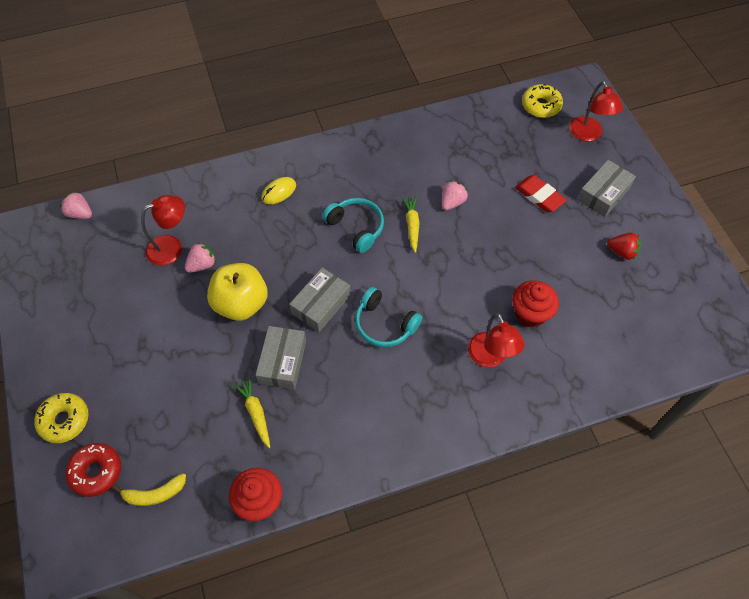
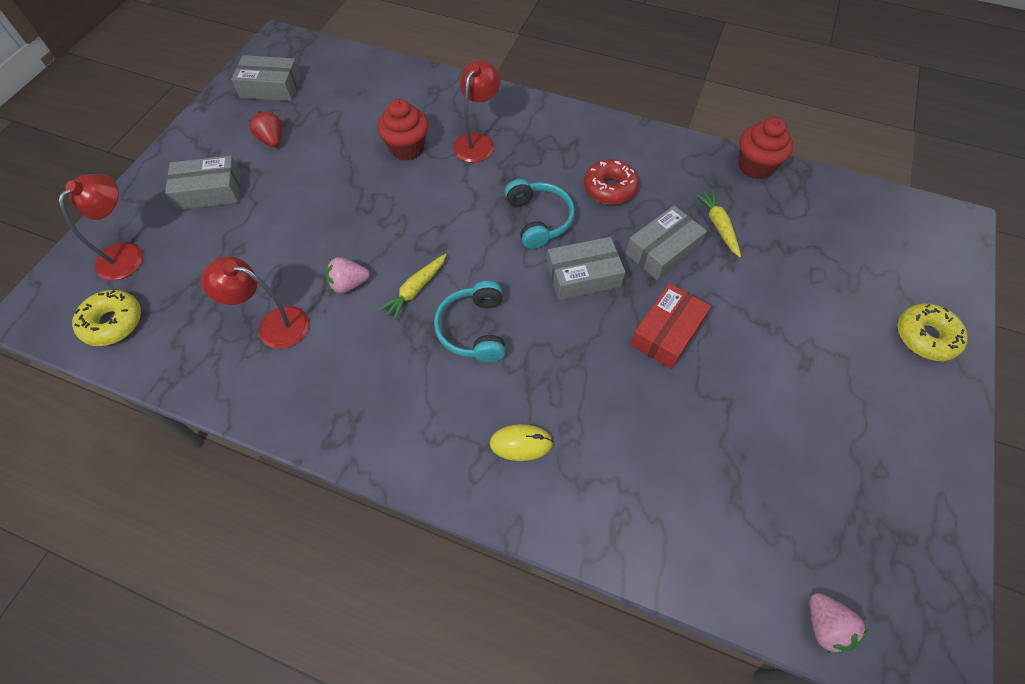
camera: 140 degrees left, 0 degrees up
red donut [66,443,121,497] -> red donut moved to [584,159,639,205]
yellow banana [114,473,186,506] -> none
red lamp [141,195,185,266] -> red lamp moved to [201,256,309,349]
pink strawberry [185,242,216,273] -> none
yellow apple [207,263,268,321] -> red box [630,283,711,369]
yellow carrot [233,377,270,448] -> yellow carrot turned 150 degrees clockwise [695,190,741,257]
red eraser [515,175,567,212] -> none
none -> grey box [231,55,301,101]

